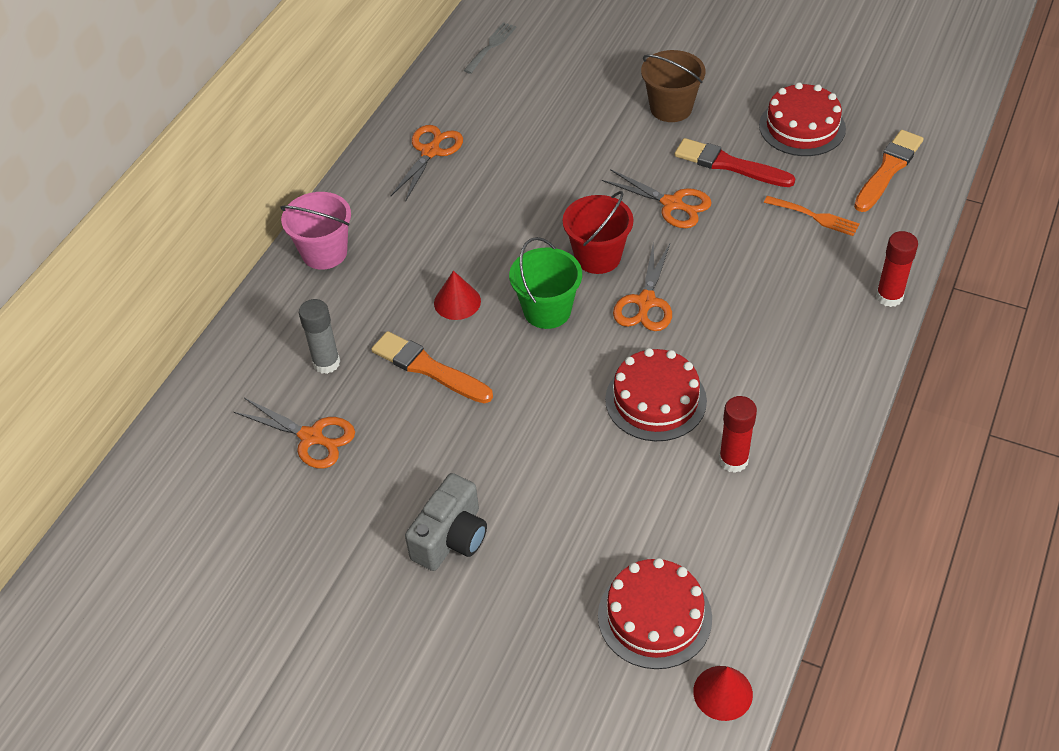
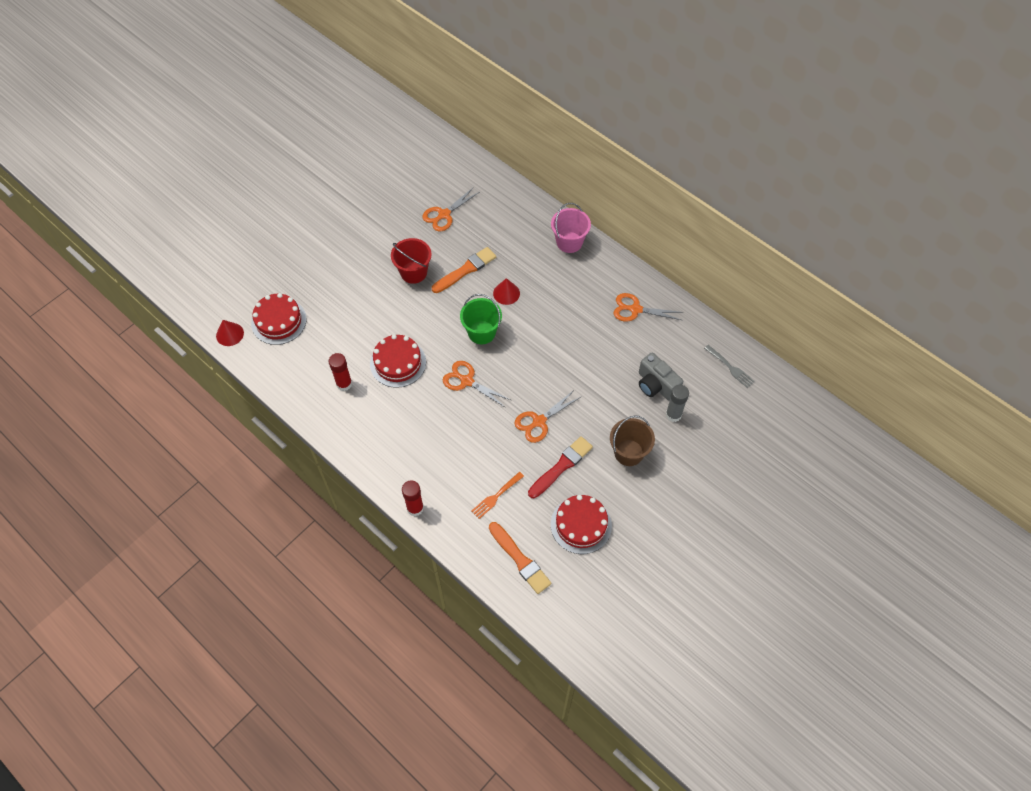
camera: 105 degrees right, 10 degrees up
grey glue stick [299,299,340,374] -> grey glue stick moved to [666,385,689,422]
orange scissors [391,125,463,202] -> orange scissors turned 150 degrees clockwise [614,293,683,322]
grey camera [405,473,487,571] -> grey camera moved to [639,352,683,401]
red bucket [563,191,634,274] -> red bucket moved to [391,238,432,284]

